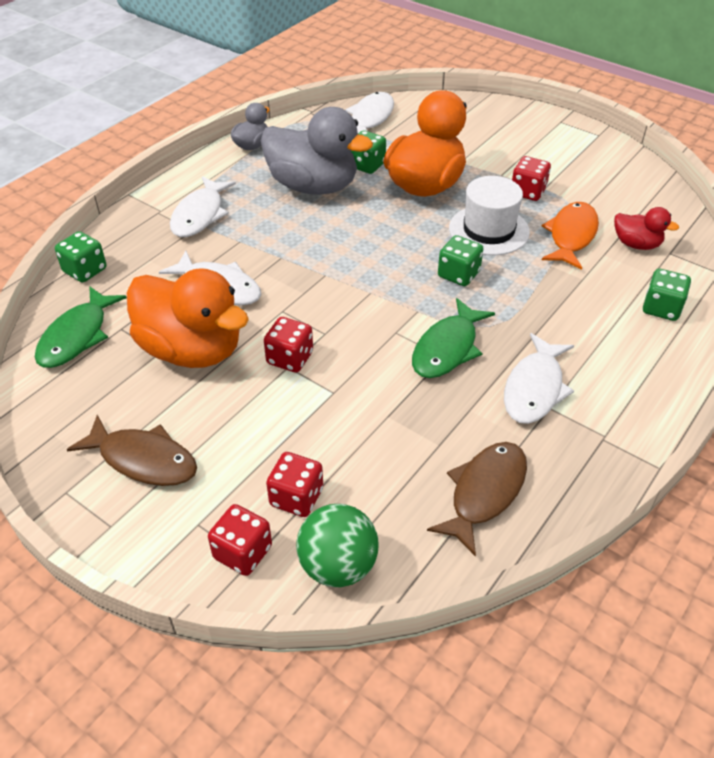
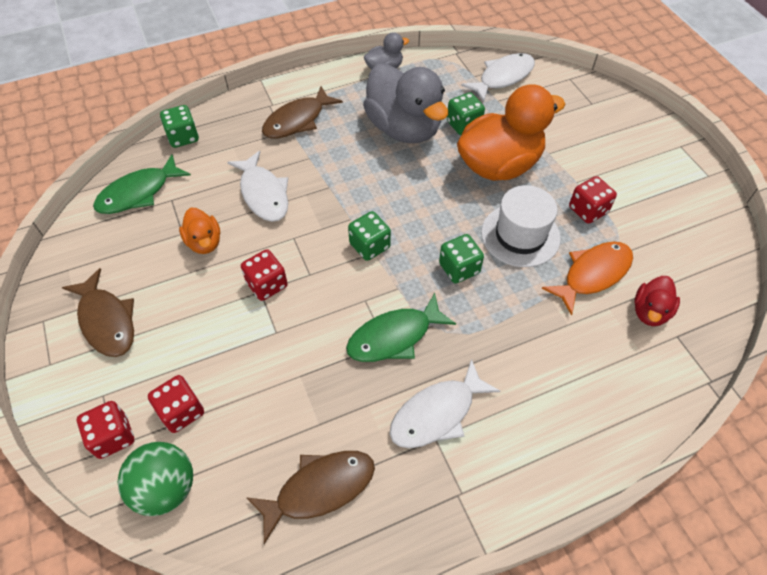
camera: 30 degrees right, 10 degrees up
orange duck [127,268,249,368] -> orange duck [179,208,220,254], size x0.49
white fish [170,176,236,237] -> brown fish [262,86,343,138]
red duck [614,207,679,250] -> red duck turned 60 degrees clockwise [634,276,680,326]
green dice [643,269,691,321] -> green dice moved to [348,211,391,261]

